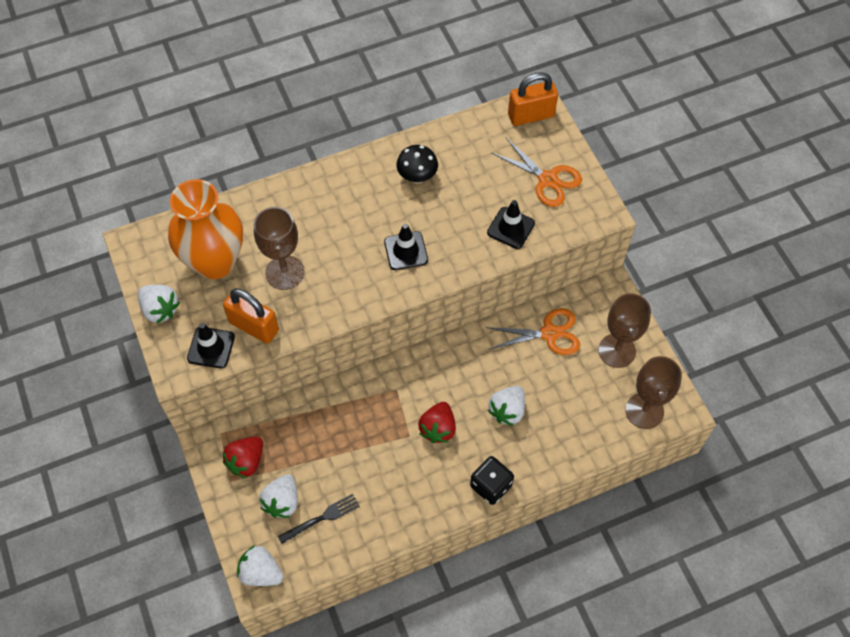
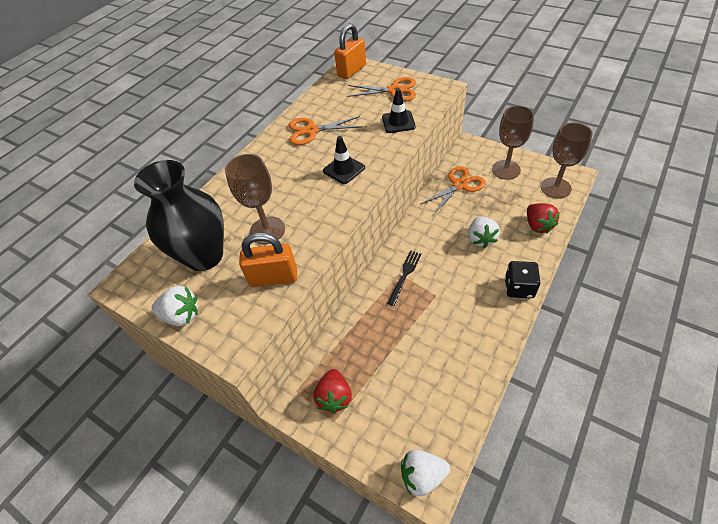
camera: 30 degrees left, 10 degrees down
orange vase [168,179,243,279] -> black vase [134,160,224,271]
black traffic cone [187,323,235,369] -> none
white strawberry [259,474,298,518] -> none
black fork [278,494,360,544] -> black fork moved to [388,250,421,306]
black mushroom [396,145,438,183] -> orange scissors [289,116,363,145]
red strawberry [418,402,456,443] -> red strawberry moved to [527,203,560,233]

